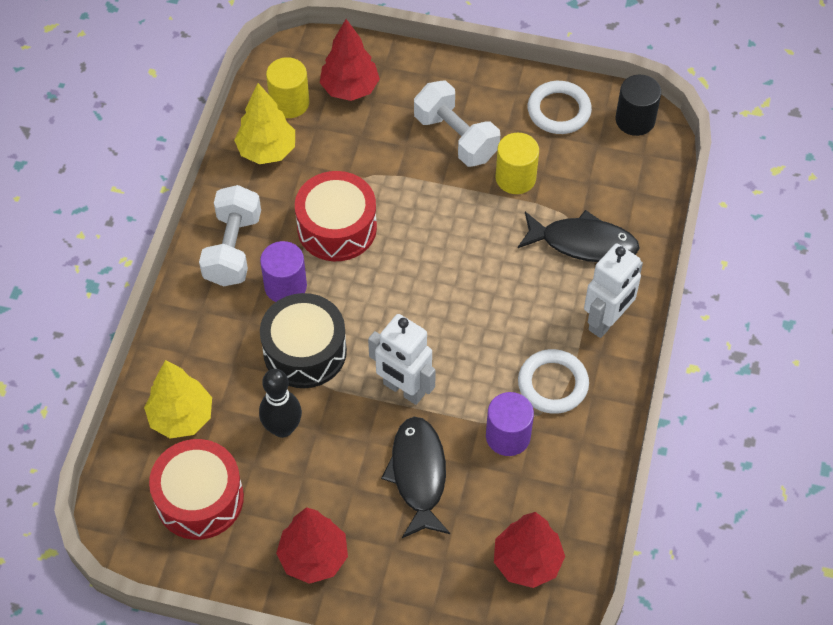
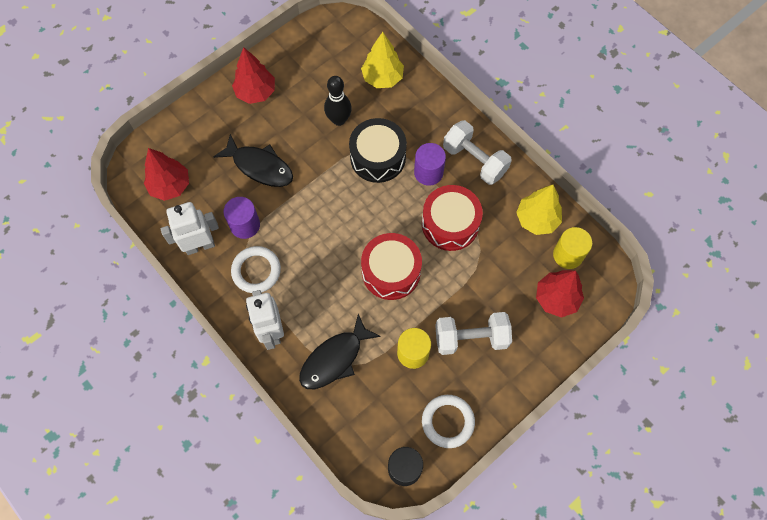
camera: 125 degrees right, 10 degrees up
red drum [149,439,244,540] -> red drum moved to [361,233,422,300]
white robot [368,314,436,405] -> white robot moved to [161,202,219,255]

